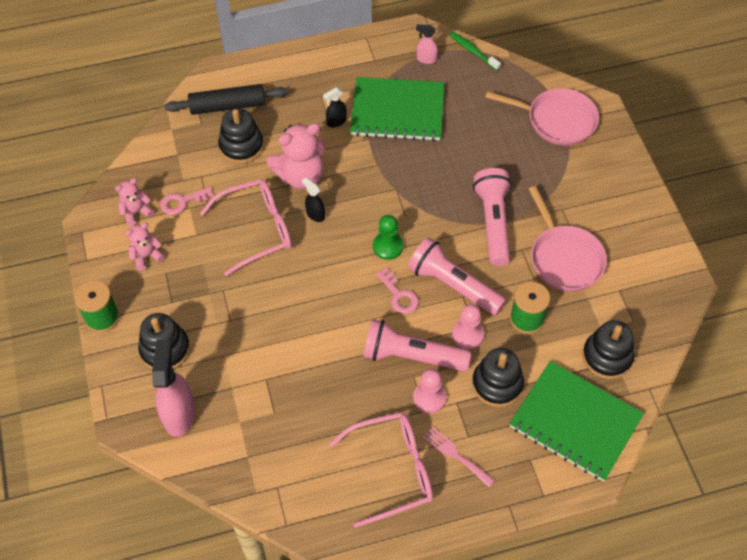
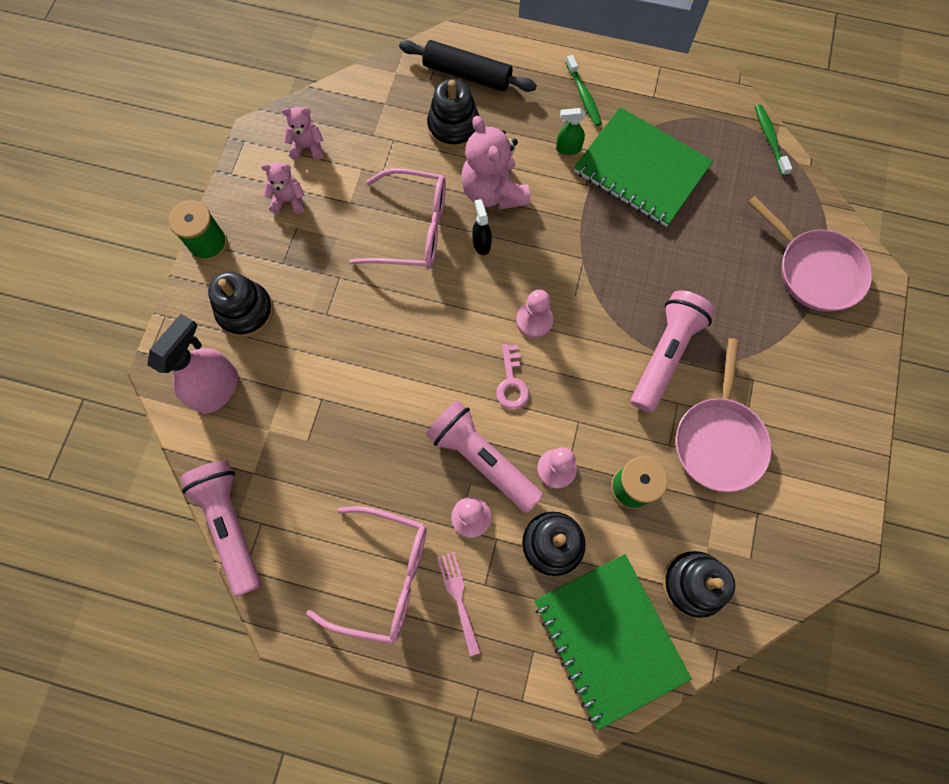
camera: 30 degrees right, 15 degrees up
pink key [160,187,214,215] -> none
pink teddy bear [267,123,325,189] -> pink teddy bear turned 60 degrees clockwise [461,116,530,210]
black spray bottle [323,87,347,127] -> green spray bottle [556,108,585,155]
green pawn [373,215,403,260] -> pink pawn [516,290,554,338]
pink flashlight [408,237,506,315] -> pink flashlight moved to [180,460,261,597]
pink spray bottle [416,24,438,64] -> none
none -> green toothbrush [566,55,602,126]

